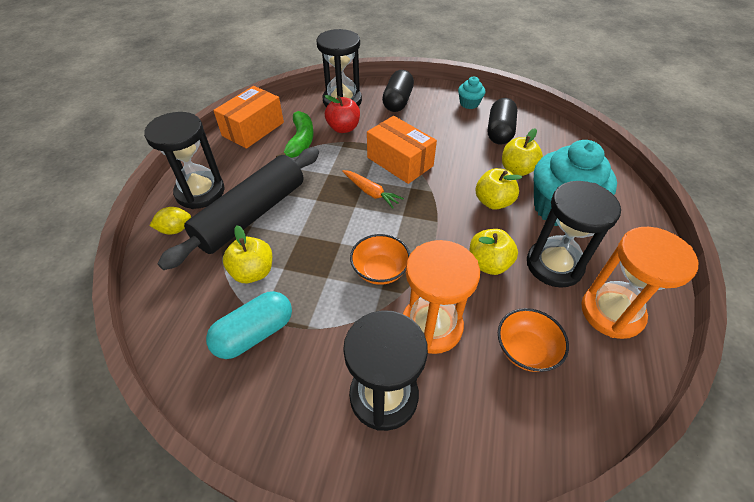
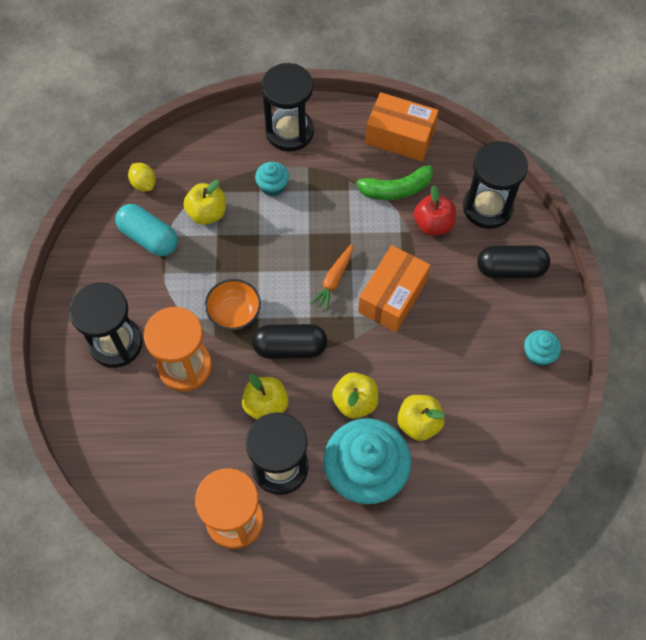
camera: 75 degrees right, 15 degrees up
yellow lemon [149,207,191,235] -> yellow lemon moved to [128,163,156,191]
black rolling pin [157,147,319,270] -> turquoise cupcake [255,162,289,196]
black capsule [488,98,517,144] -> black capsule moved to [252,324,327,359]
orange bowl [498,308,569,372] -> none

